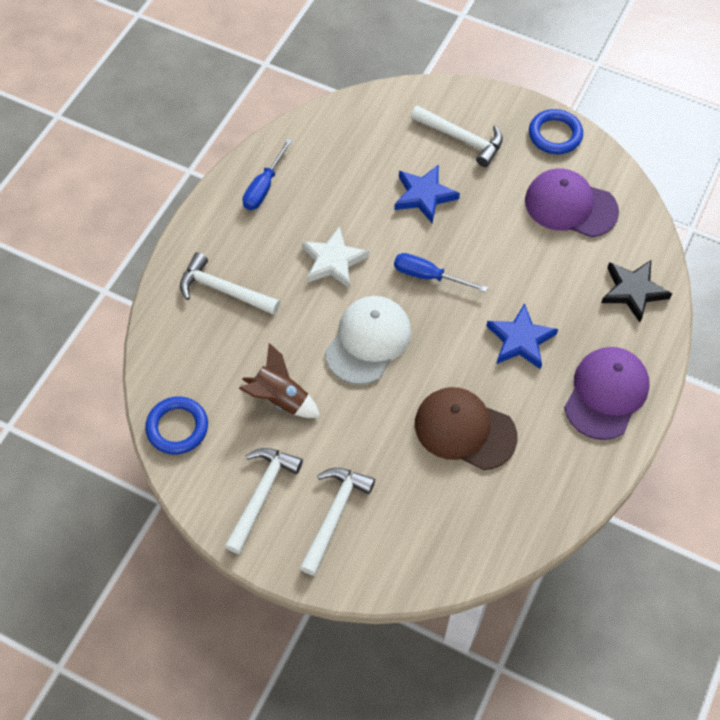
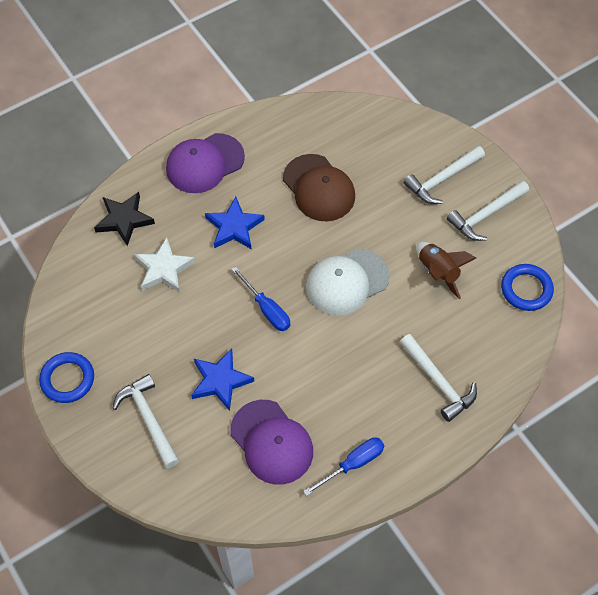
camera: 150 degrees left, 0 degrees up
white star [302,226,369,288] -> white star moved to [134,237,195,293]
purple cap [525,169,619,237] -> purple cap moved to [230,400,313,485]

